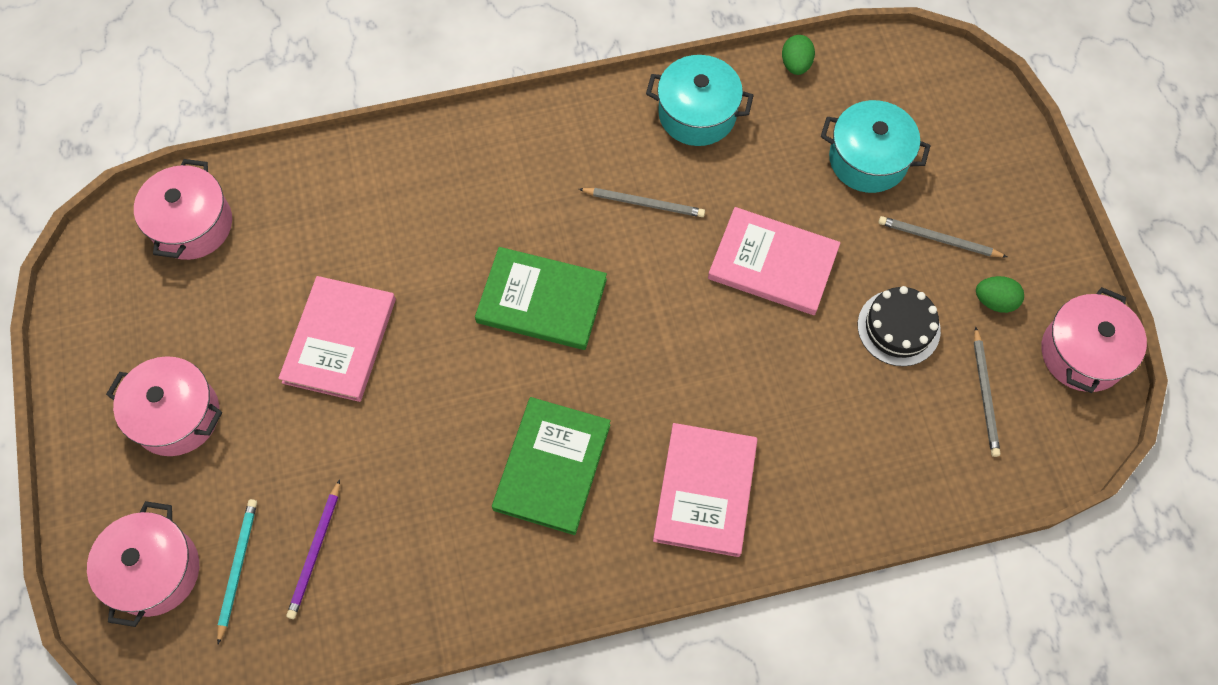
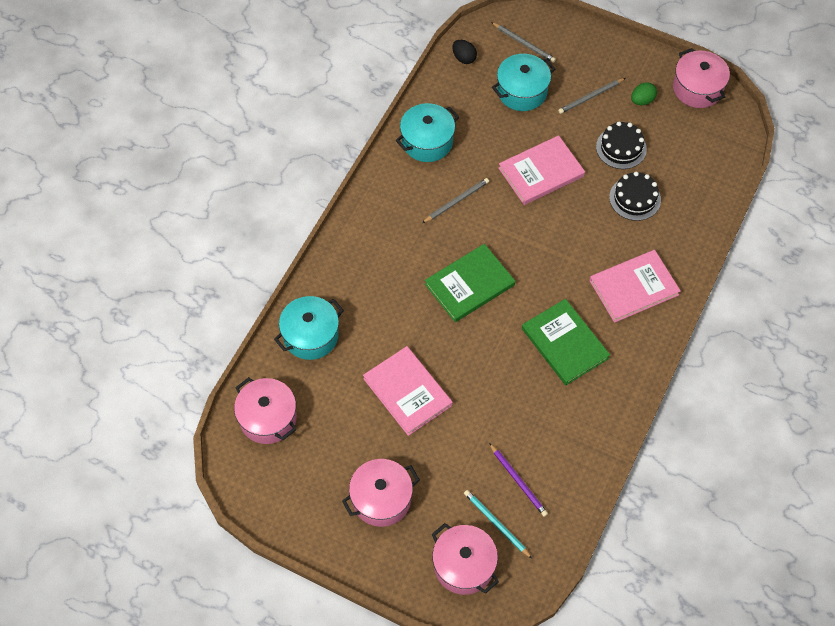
camera: 50 degrees left, 5 degrees down
pink book [653,423,758,557] -> pink book turned 75 degrees counterclockwise [589,250,681,323]
green egg [782,35,815,75] -> none
grey pencil [974,326,1000,457] -> grey pencil moved to [491,22,556,63]
none -> turquoise pot [274,296,344,360]
none -> black egg [452,40,477,64]
none -> black cake [609,172,661,221]

